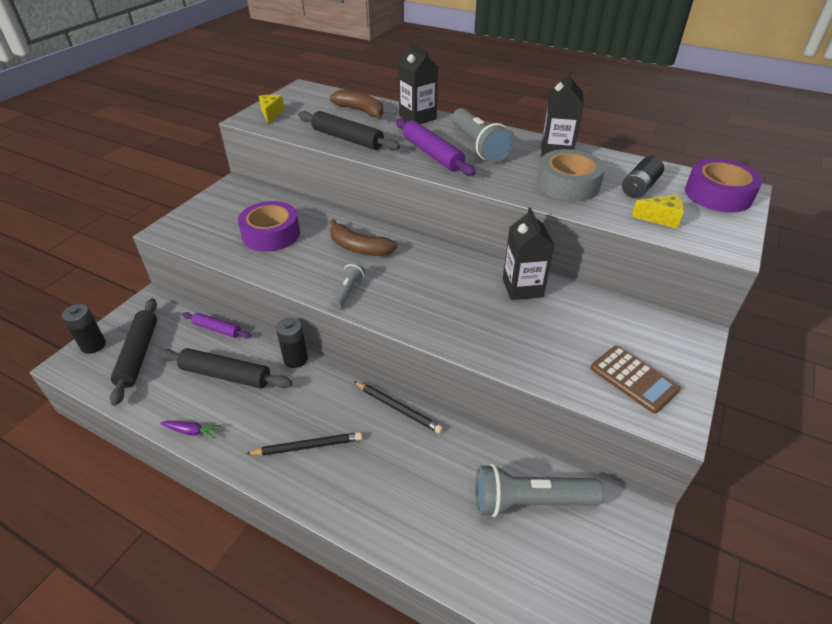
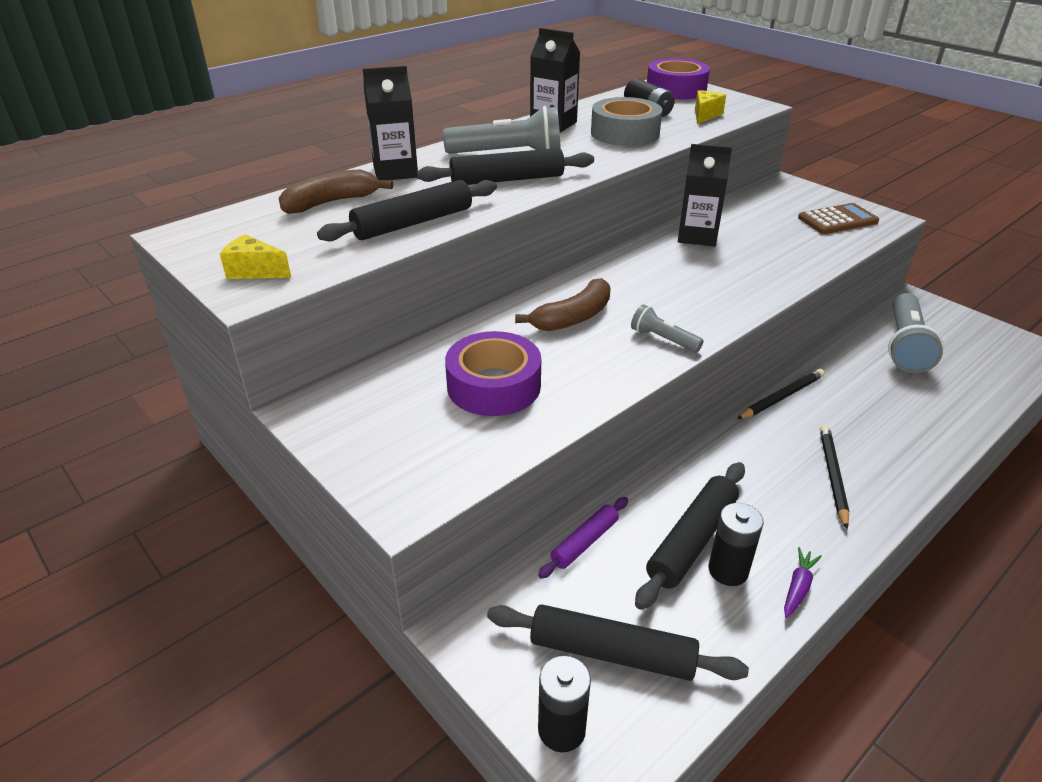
camera: 70 degrees left, 5 degrees down
black battery [276,318,308,368] -> black battery moved to [709,503,764,586]
purple rolling pin [396,118,475,176] -> black rolling pin [417,148,594,185]

